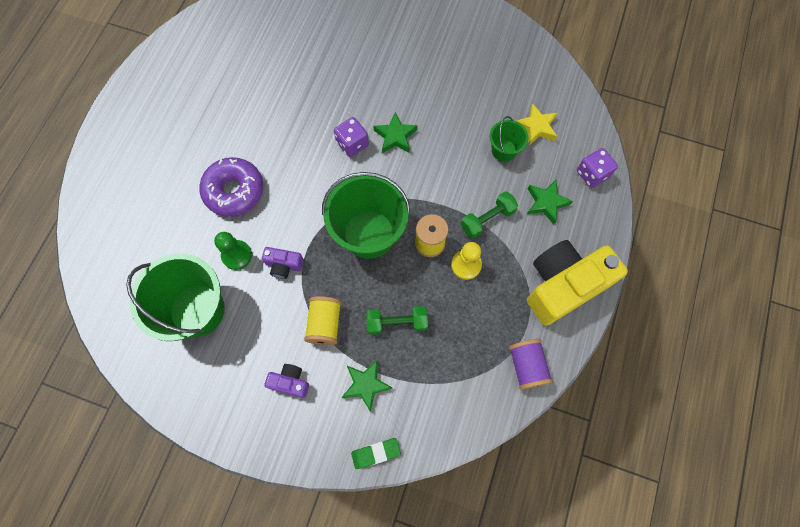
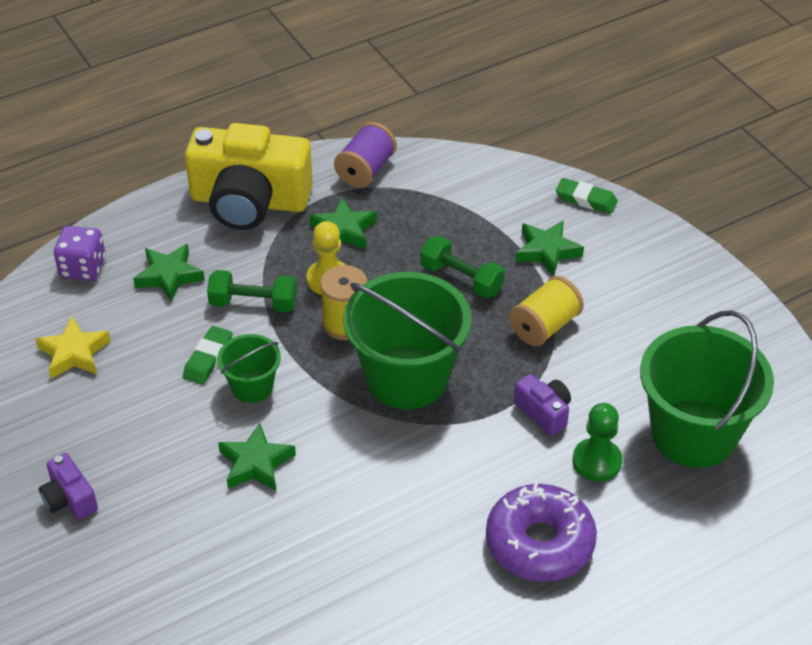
camera: 140 degrees left, 25 degrees down
purple camera [264,364,309,398] -> purple camera moved to [39,453,98,520]
purple dice [334,117,369,157] -> none
green bucket [490,116,529,162] -> green bucket moved to [217,334,281,403]
none -> green eraser [183,326,232,385]
none -> green star [309,198,377,249]

